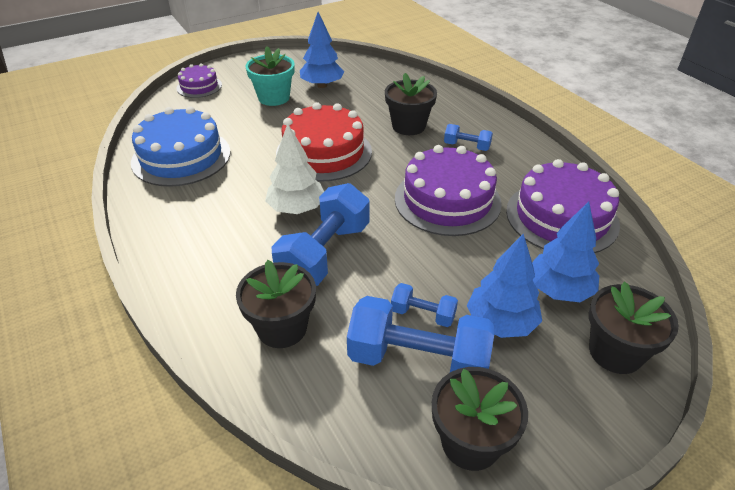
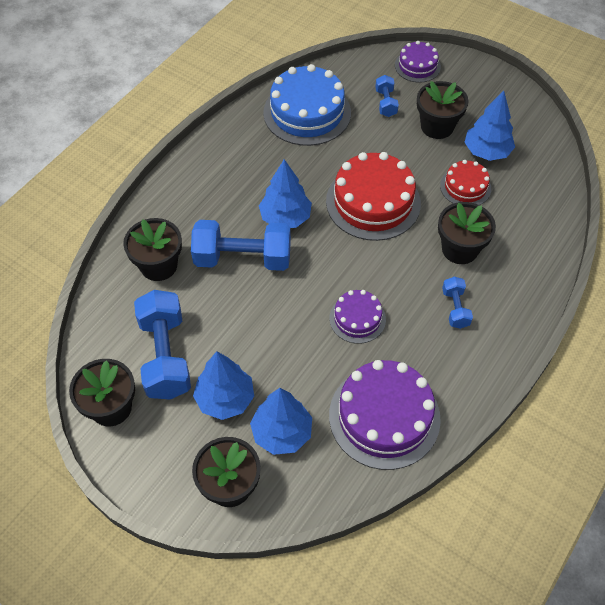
camera: 65 degrees right, 15 degrees up
turquoise flower pot [245,46,295,106] -> black flower pot [417,81,468,139]
white tree [265,123,324,214] -> blue tree [259,159,312,228]
blue dumbbell [391,283,458,327] -> blue dumbbell moved to [375,75,399,117]
purple cake [395,145,502,236] -> purple cake [329,290,386,344], size x0.55
none -> red cake [440,160,491,205]

